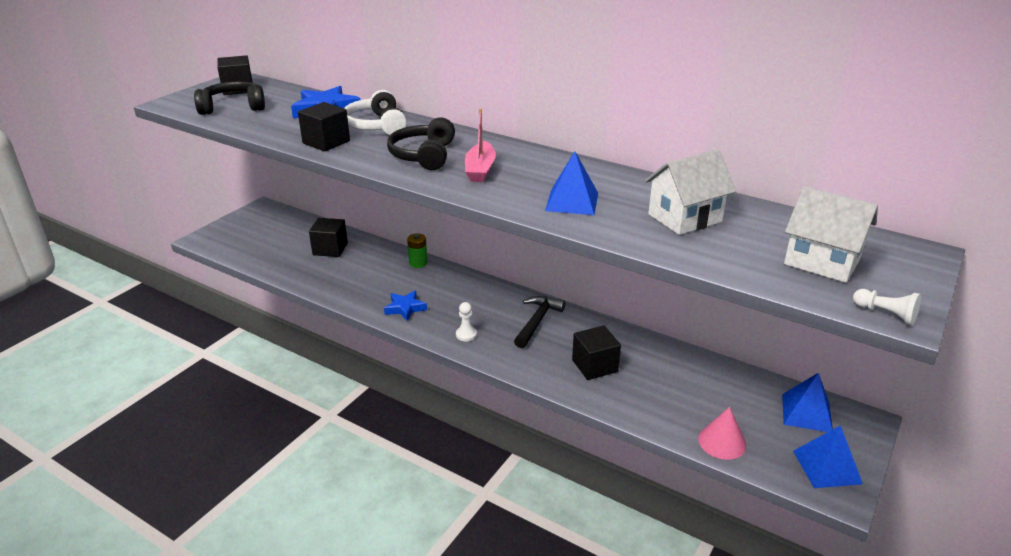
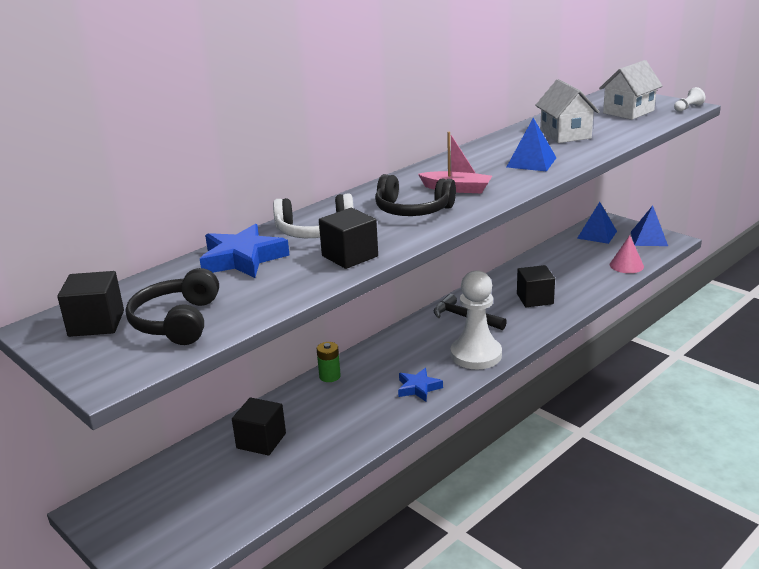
camera: 75 degrees left, 5 degrees down
white pawn [456,302,477,341] -> white pawn [451,270,502,369], size x2.41

